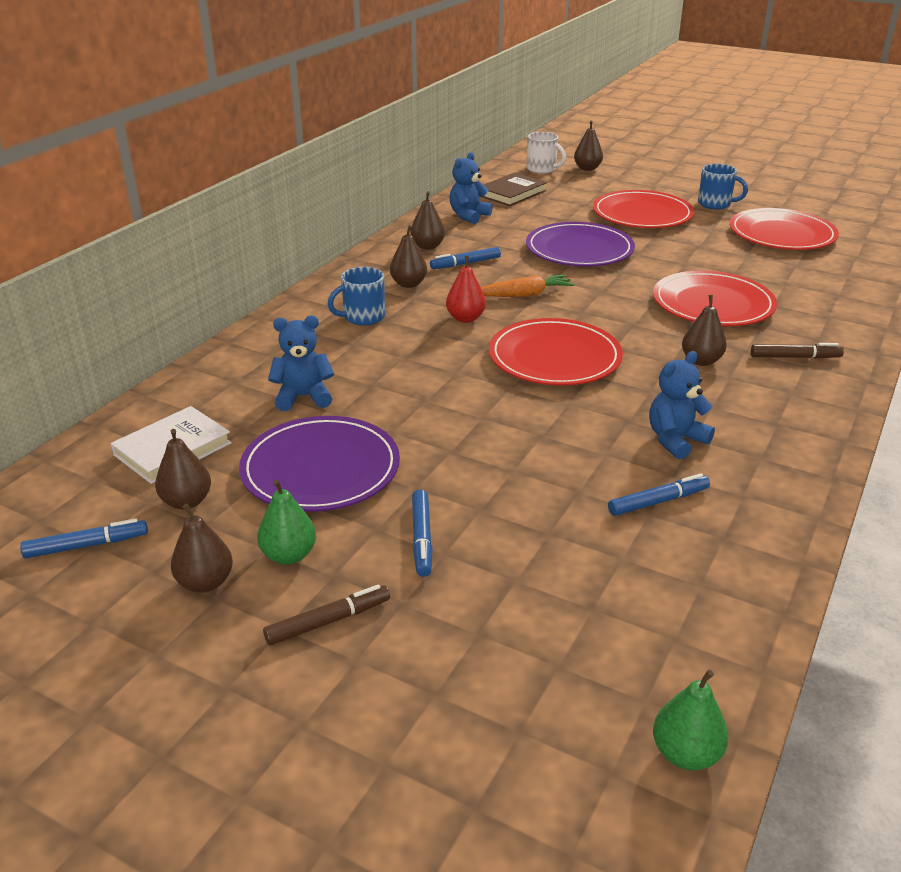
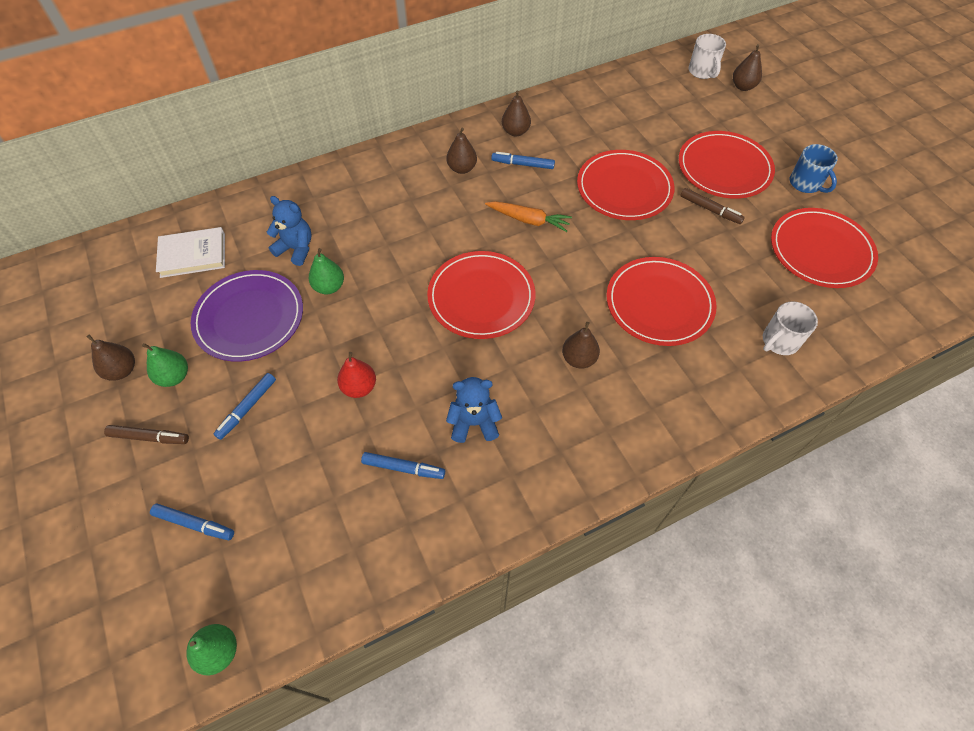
camera: 35 degrees right, 25 degrees up
blue marker [20,518,148,559] -> blue marker moved to [150,504,234,540]
brown pear [155,429,211,510] -> none
blue mug [327,267,385,326] -> none
red pear [446,256,486,323] -> red pear moved to [337,352,376,398]
blue teddy bear [450,152,493,224] -> none
brown book [479,173,547,206] -> none
purple plate [526,222,635,266] -> red plate [577,150,675,220]
brown marker [751,343,844,359] -> brown marker moved to [680,188,745,224]
none -> green pear [309,248,344,294]
none -> white mug [763,301,818,355]

